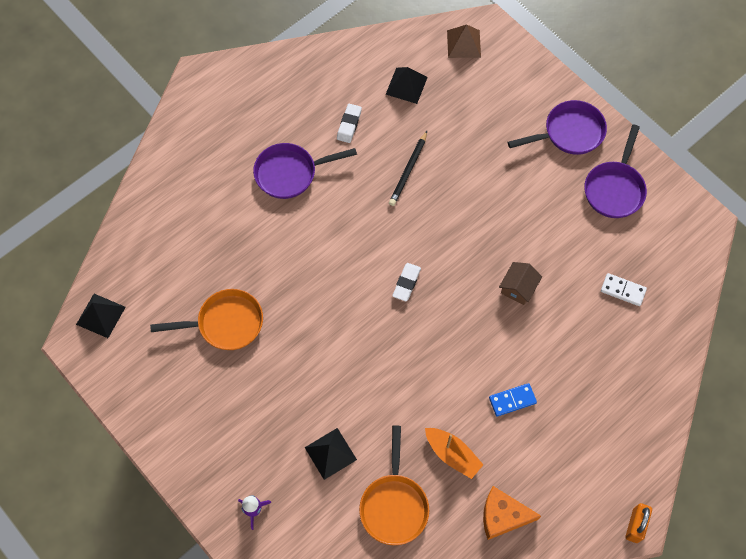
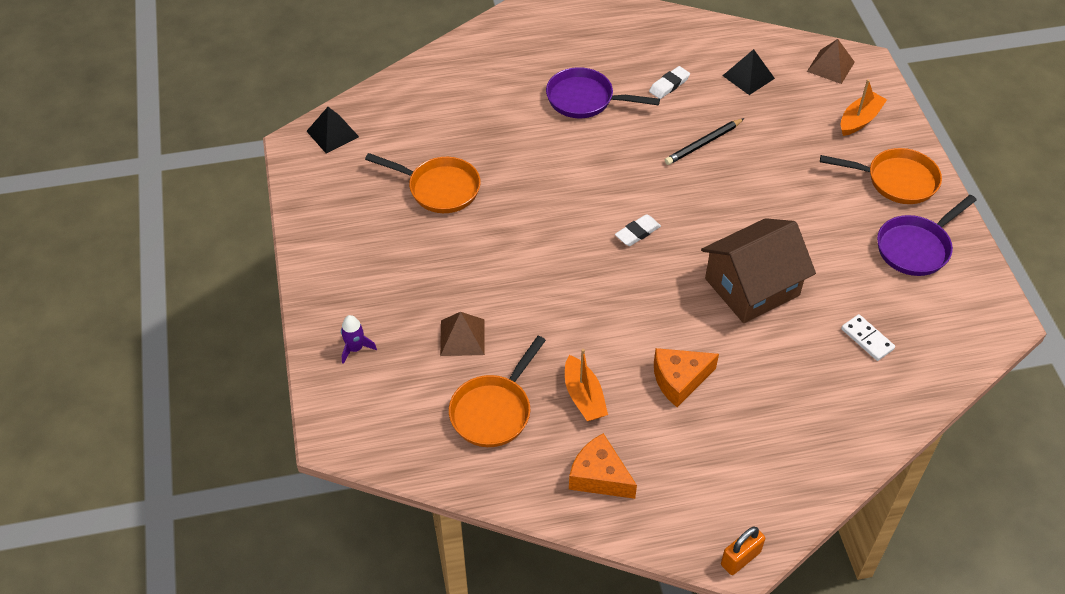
camera: 30 degrees right, 15 degrees down
black pyramid [304,428,357,480] -> brown pyramid [440,312,485,356]
blue domino [489,383,537,416] -> orange cheese [654,348,719,407]
brown house [499,262,542,305] -> brown house [701,218,816,323], size x2.14
purple pan [508,100,607,155] -> orange pan [820,148,942,204]
none -> orange boat [841,79,887,136]

